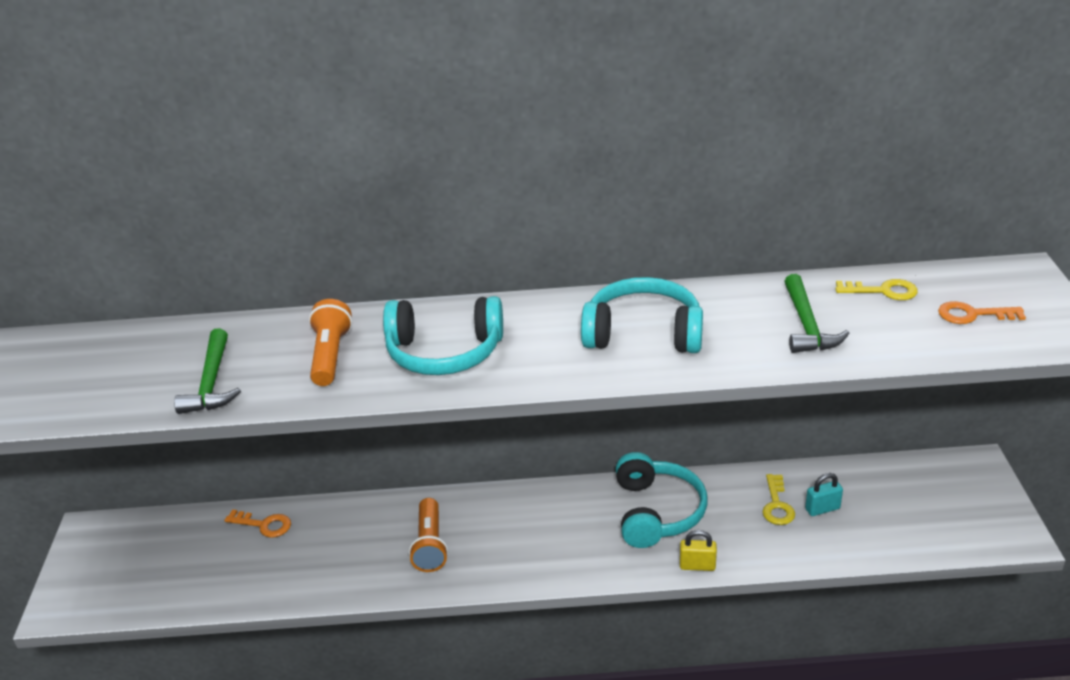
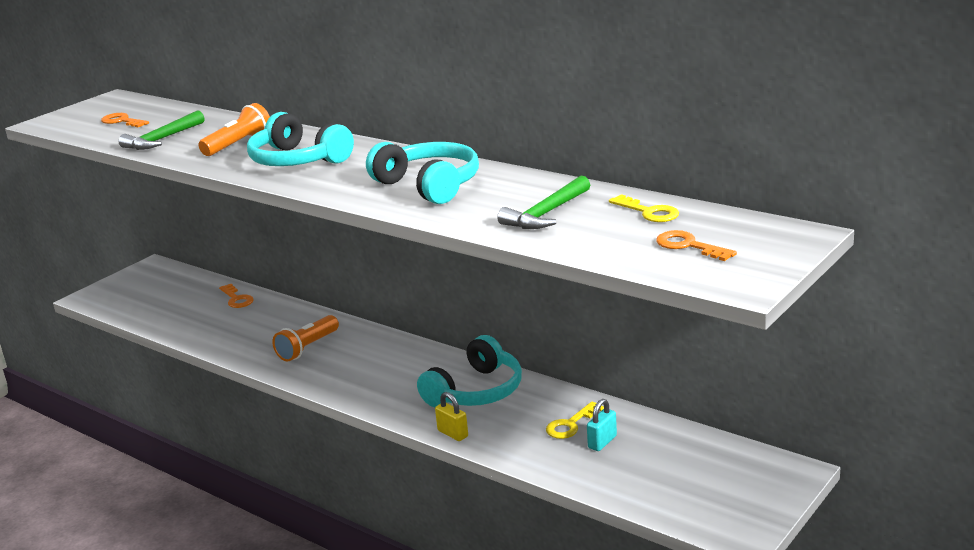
camera: 40 degrees right, 10 degrees down
turquoise padlock [805,473,843,516] -> turquoise padlock turned 75 degrees counterclockwise [587,399,617,451]
none -> orange key [101,113,149,127]

